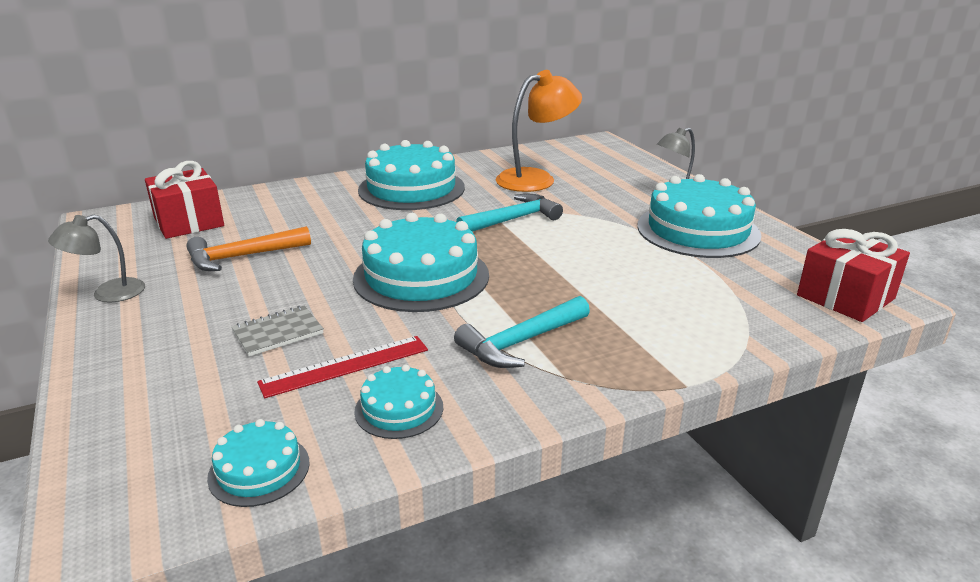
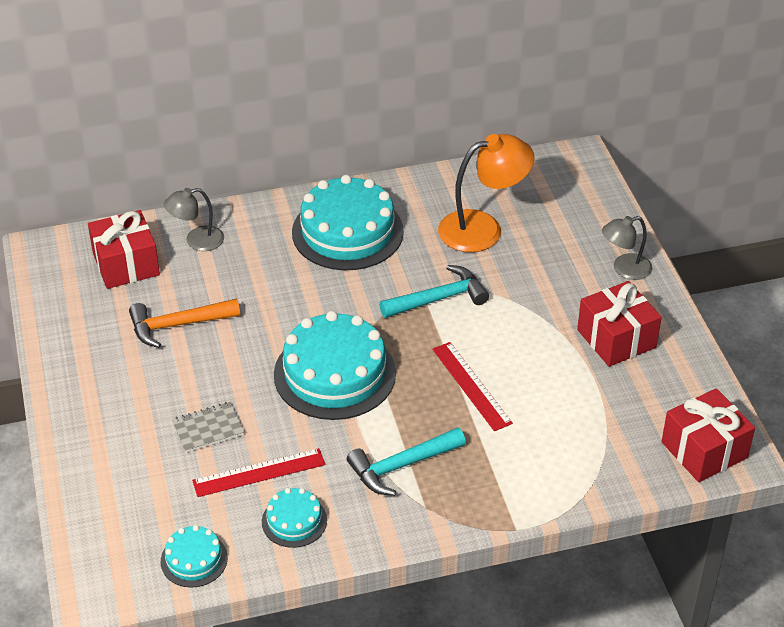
camera: 10 degrees right, 15 degrees up
grey lamp [48,215,145,302] -> grey lamp moved to [164,188,224,251]
turquoise cake [637,174,761,258] -> red gift [577,281,662,367]
none -> red ruler [432,342,513,431]

